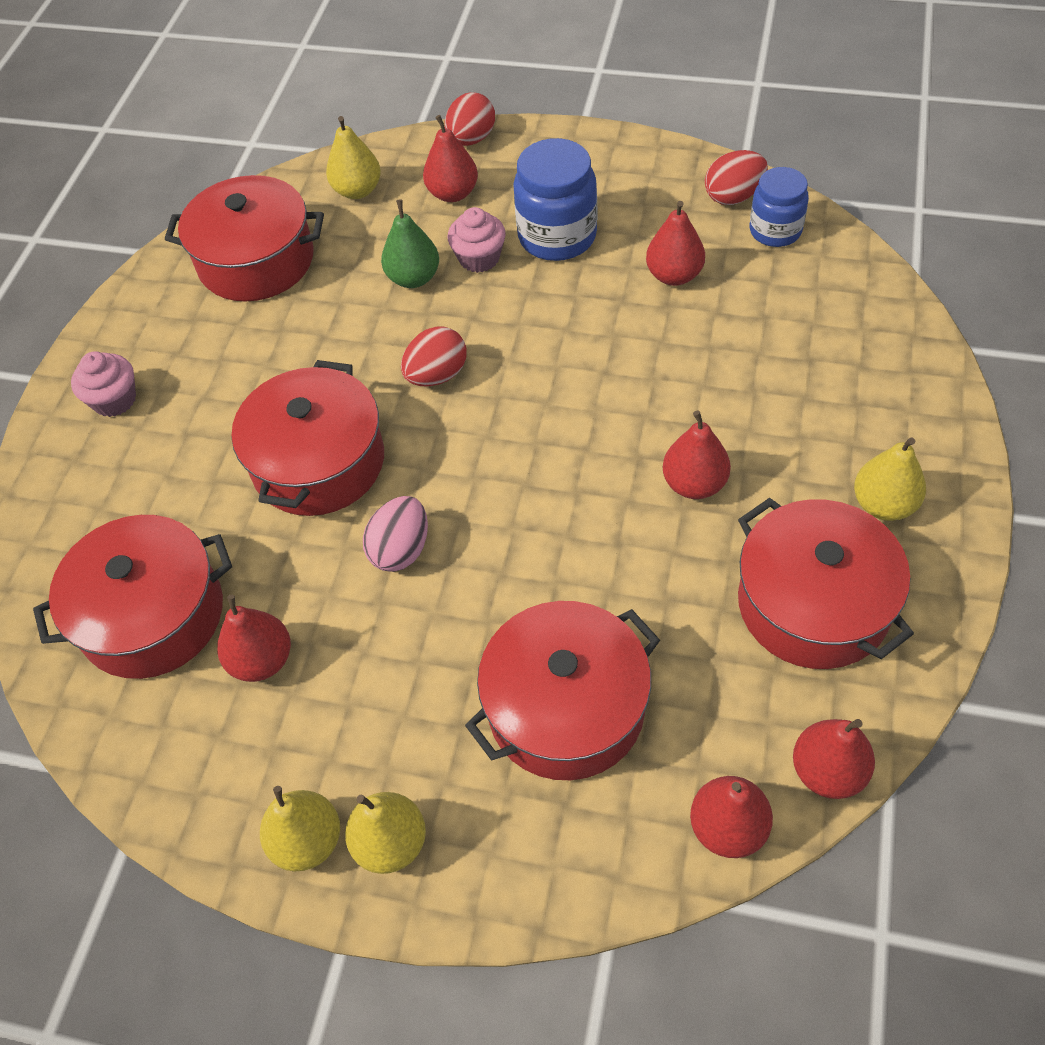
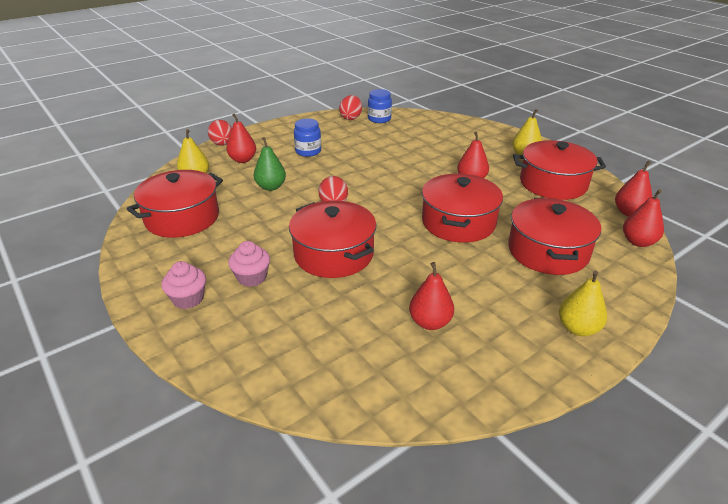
camera: 55 degrees left, 20 degrees down
red pot [33,515,232,679] -> red pot moved to [422,173,503,243]
yellow pear [260,786,340,872] -> none
pink egg [363,496,428,572] -> none
pink cupcake [448,207,506,273] -> pink cupcake moved to [228,241,270,287]
blue jar [513,138,597,261] -> blue jar [294,119,321,157], size x0.65
red pear [646,201,705,286] -> none

